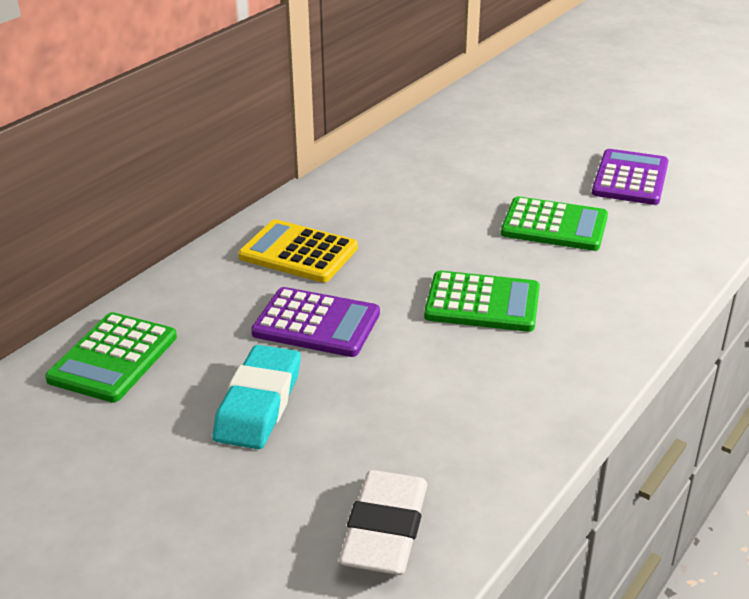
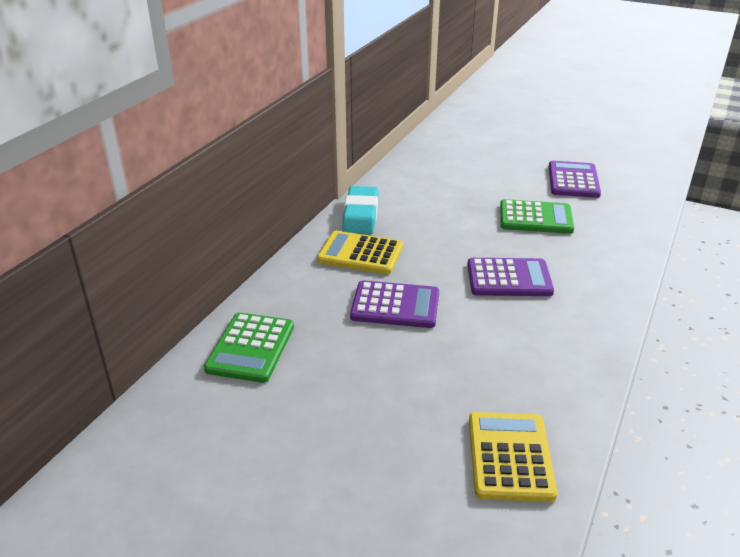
camera: 10 degrees left, 0 degrees up
turquoise eraser [212,345,301,449] -> turquoise eraser moved to [342,186,378,235]
white eraser [339,470,427,575] -> yellow calculator [469,412,557,502]
green calculator [424,271,540,332] -> purple calculator [467,258,554,296]

